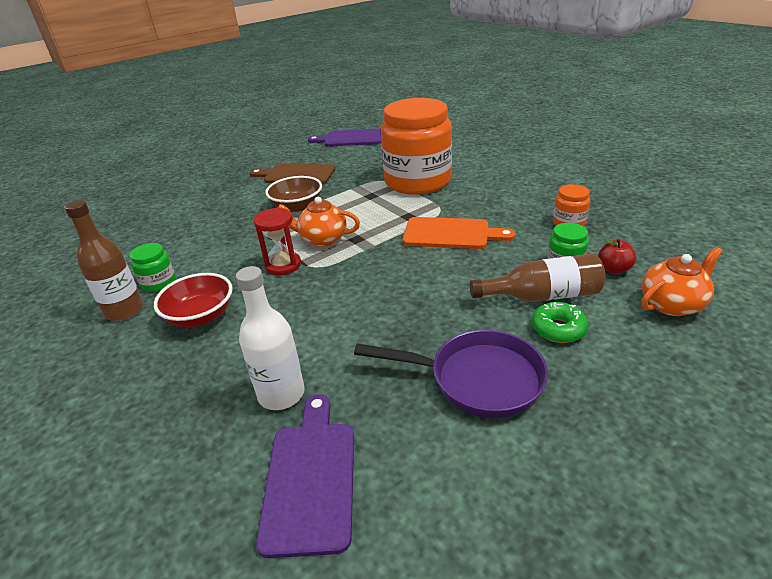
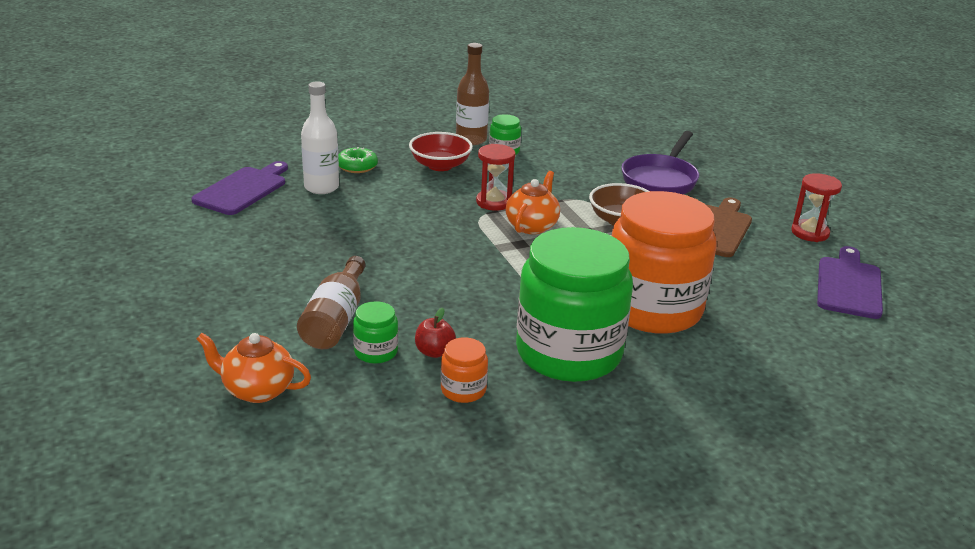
camera: 100 degrees right, 5 degrees down
purple cutting board [256,394,354,558] -> purple cutting board turned 75 degrees counterclockwise [191,161,288,215]
purple pan [354,330,548,418] -> purple pan moved to [621,131,699,194]
orange cutting board [403,217,516,249] -> none
green donut [532,302,588,343] -> green donut moved to [338,147,378,173]
red apple [598,238,636,274] -> red apple moved to [415,308,456,358]
orange teapot [641,247,723,316] -> orange teapot turned 120 degrees clockwise [197,333,311,403]
none -> green jar [516,227,633,382]
none -> red hourglass [791,173,842,242]

